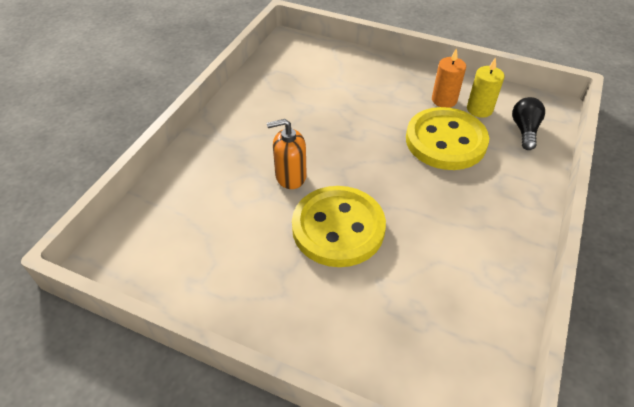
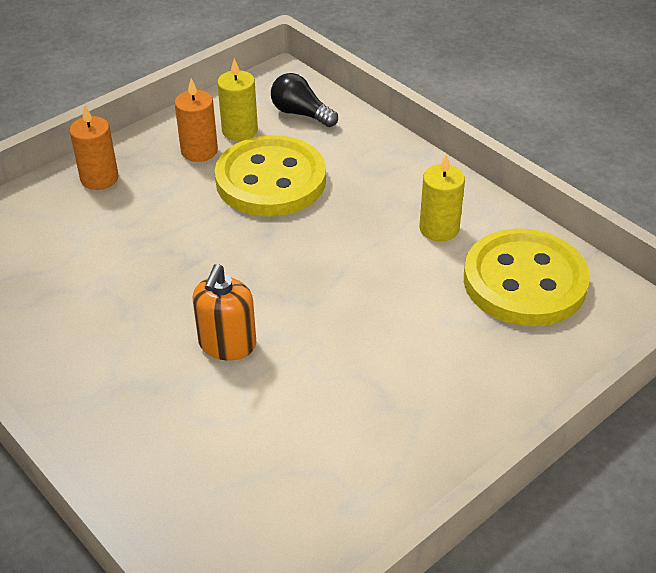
camera: 65 degrees left, 5 degrees down
yellow button [292,186,386,267] -> yellow button moved to [464,228,590,326]
none -> orange candle [70,105,119,190]
none -> yellow candle [419,154,465,242]

